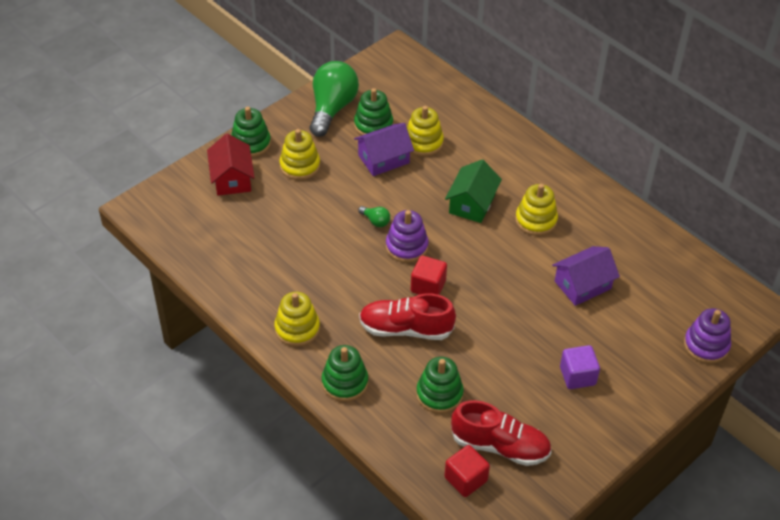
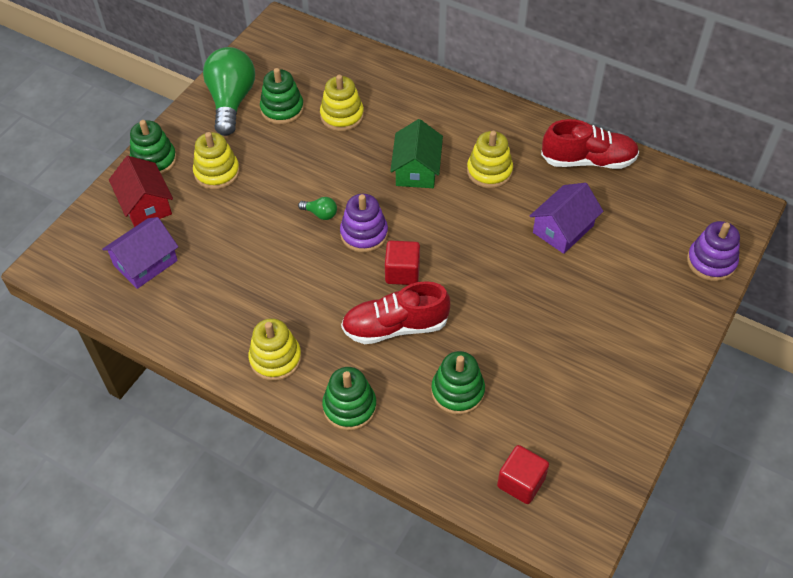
camera: 15 degrees left, 5 degrees up
purple house [354,123,414,176] -> purple house moved to [102,217,178,289]
red shoe [451,400,551,466] -> red shoe moved to [541,119,639,169]
purple cube [560,345,600,389] -> none

